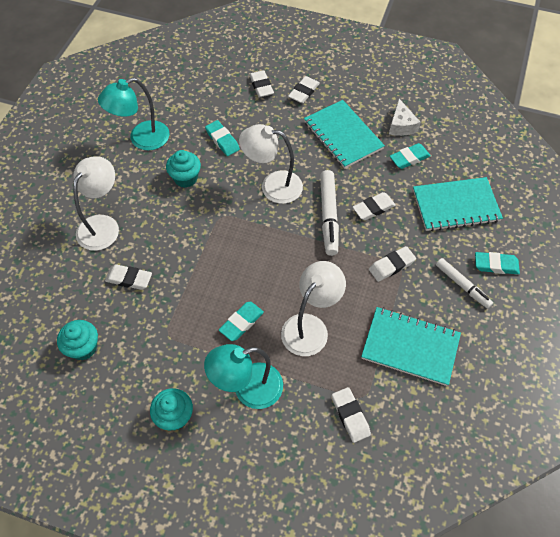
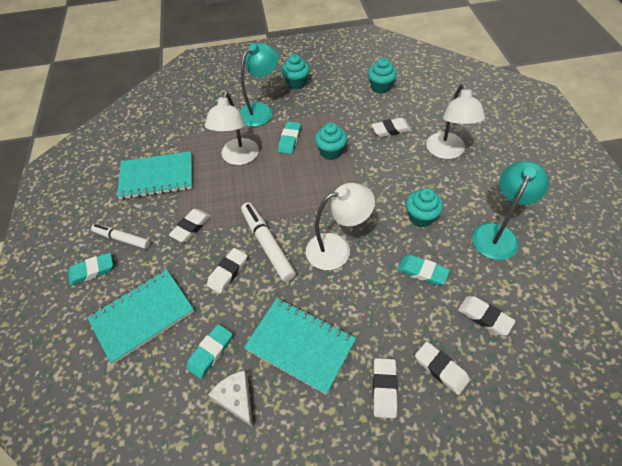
camera: 155 degrees right, 5 degrees down
white eraser [332,387,371,443] -> white eraser moved to [458,296,515,335]
none -> turquoise cupcake [315,122,347,160]

